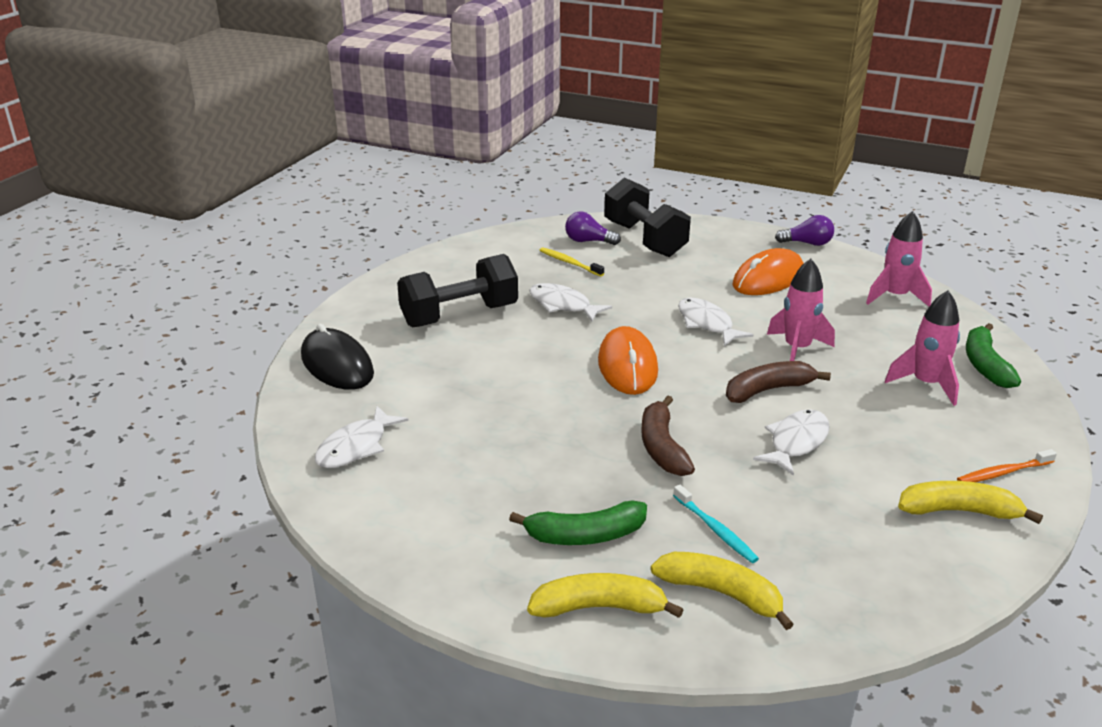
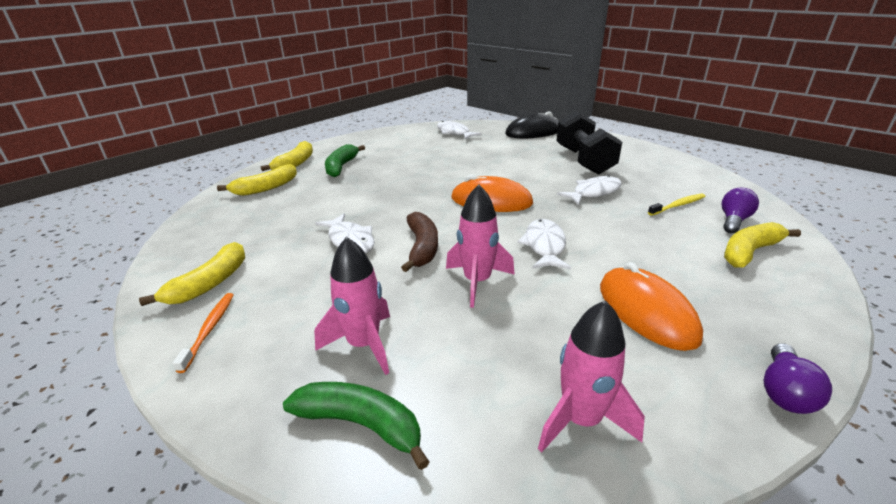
camera: 110 degrees right, 0 degrees up
black dumbbell [604,178,691,257] -> yellow banana [724,222,801,268]
brown banana [641,396,695,476] -> none
turquoise toothbrush [673,485,759,563] -> none
white fish [678,298,753,346] -> white fish turned 75 degrees counterclockwise [517,219,571,269]

